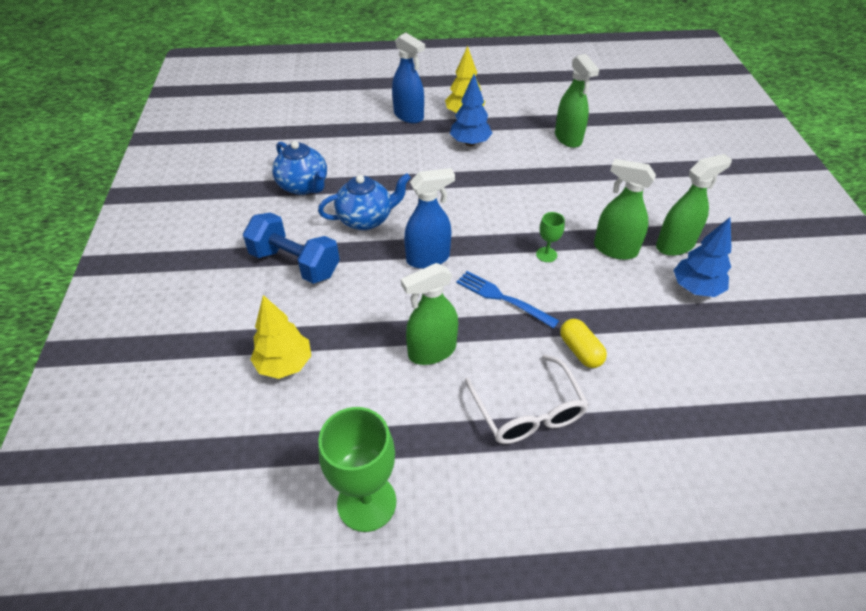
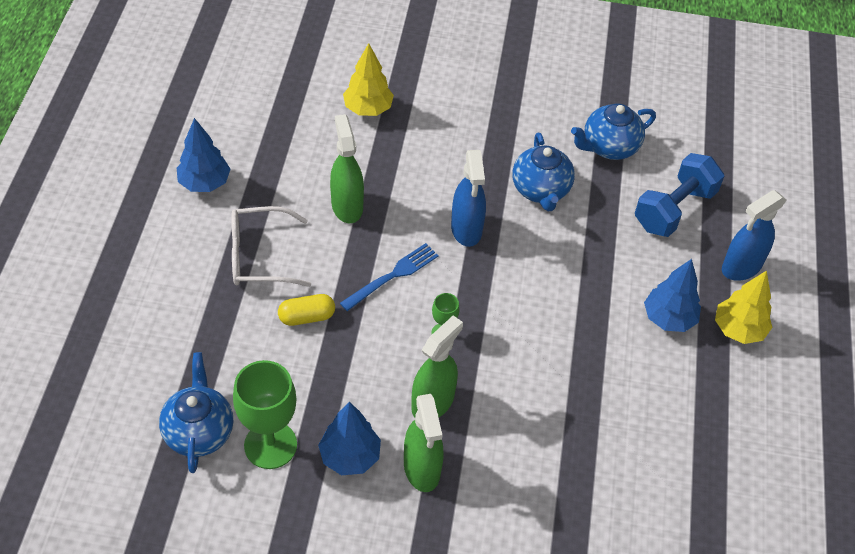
camera: 100 degrees right, 5 degrees up
blue dumbbell [243,212,340,284] -> blue dumbbell moved to [635,153,724,237]
green goblet [318,407,396,532] -> green goblet moved to [233,360,297,469]
green spray bottle [555,54,599,148] -> none
none -> blue teapot [159,352,233,473]
none -> blue tree [177,118,231,192]

